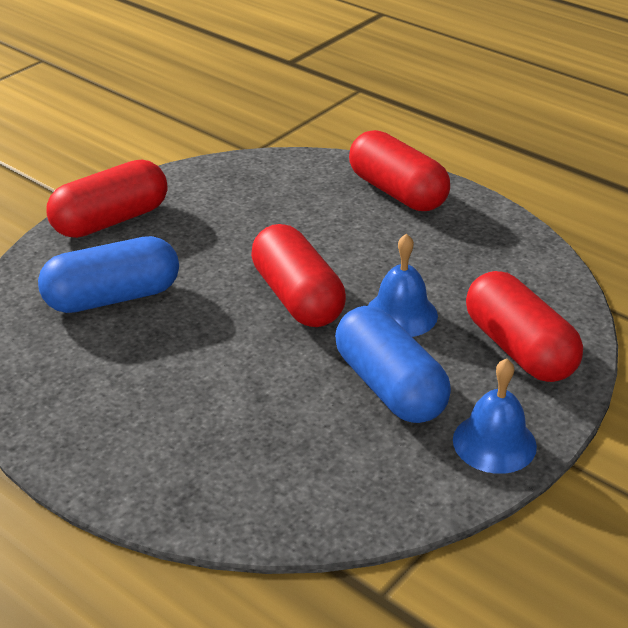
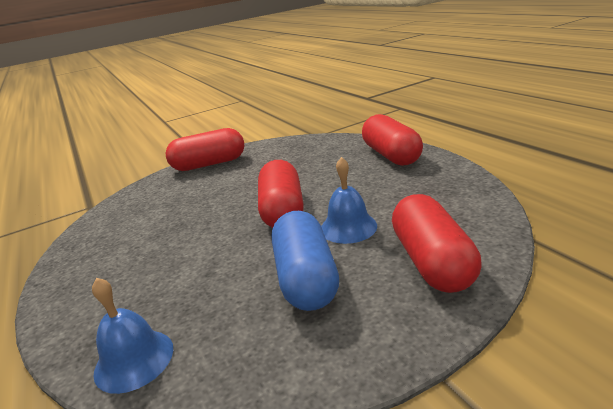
camera: 25 degrees right, 10 degrees down
blue capsule [38,236,179,313] -> none
blue bell [453,358,537,474] -> blue bell moved to [92,278,173,394]

